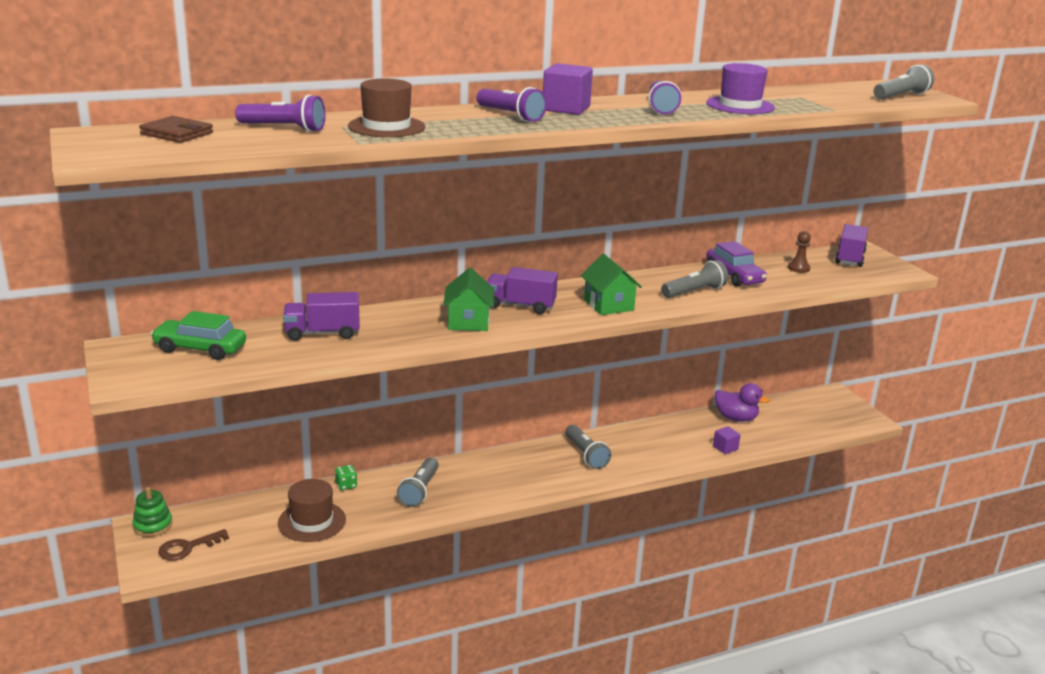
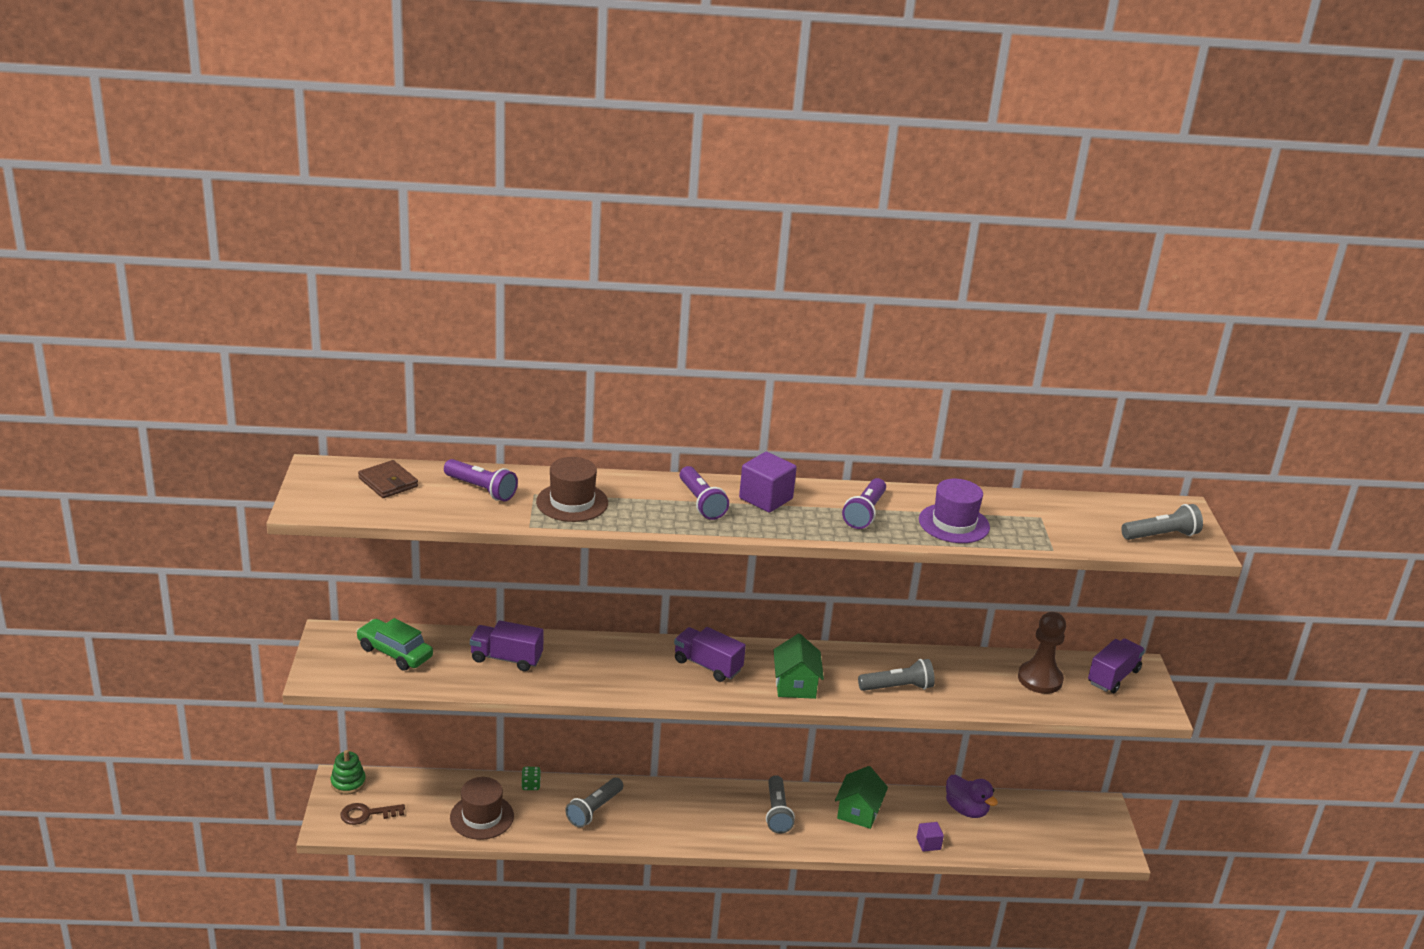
camera: 20 degrees right, 5 degrees up
green house [443,268,494,331] -> green house moved to [835,766,888,829]
purple car [706,241,767,287] -> none
brown pawn [788,231,811,273] -> brown pawn [1018,612,1066,694], size x1.85

